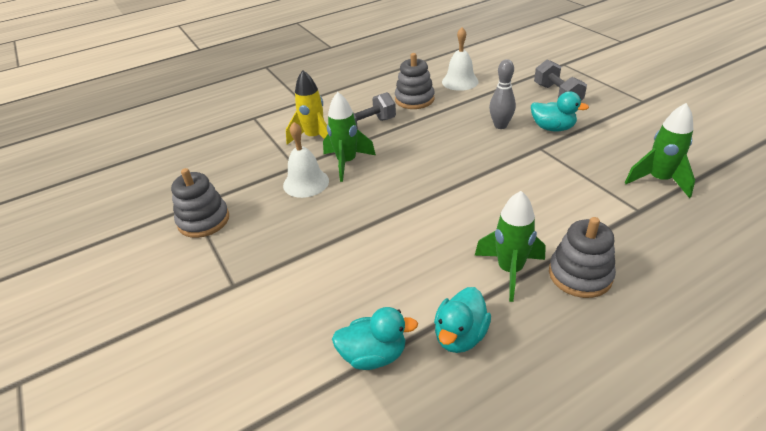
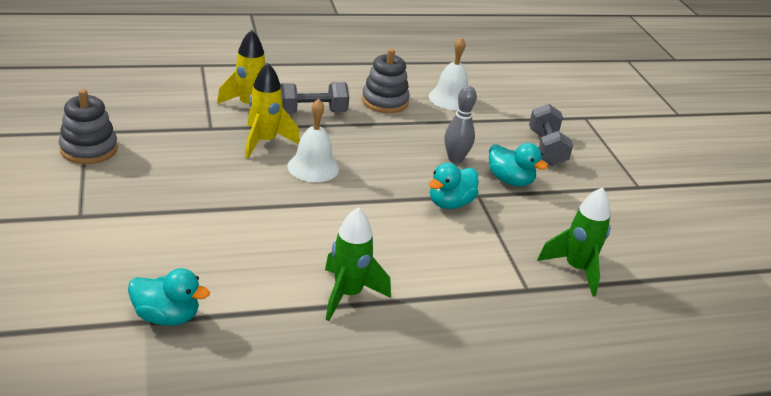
camera: 10 degrees right, 5 degrees down
white bell [283,122,329,198] -> white bell moved to [287,99,339,182]
green rocket [323,92,376,182] -> yellow rocket [245,63,300,159]
turquoise duck [434,287,491,353] -> turquoise duck moved to [429,163,479,209]
grey stacking toy [549,217,616,298] -> none

